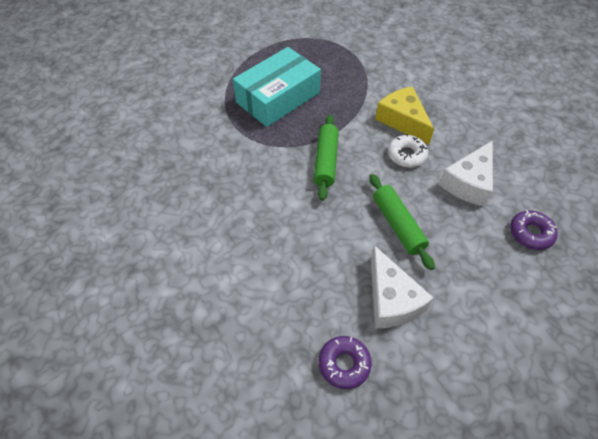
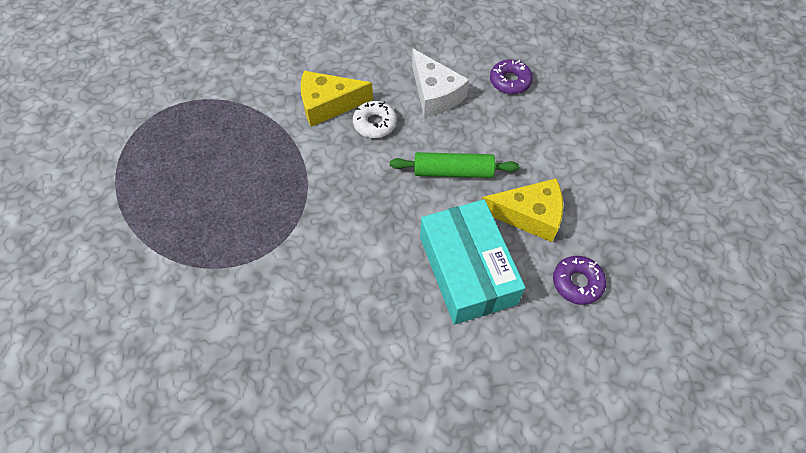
camera: 65 degrees left, 5 degrees up
turquoise box [233,47,321,127] -> turquoise box moved to [420,199,526,325]
green rolling pin [314,114,339,201] -> none
white cheese [371,245,434,328] -> yellow cheese [482,178,563,242]

